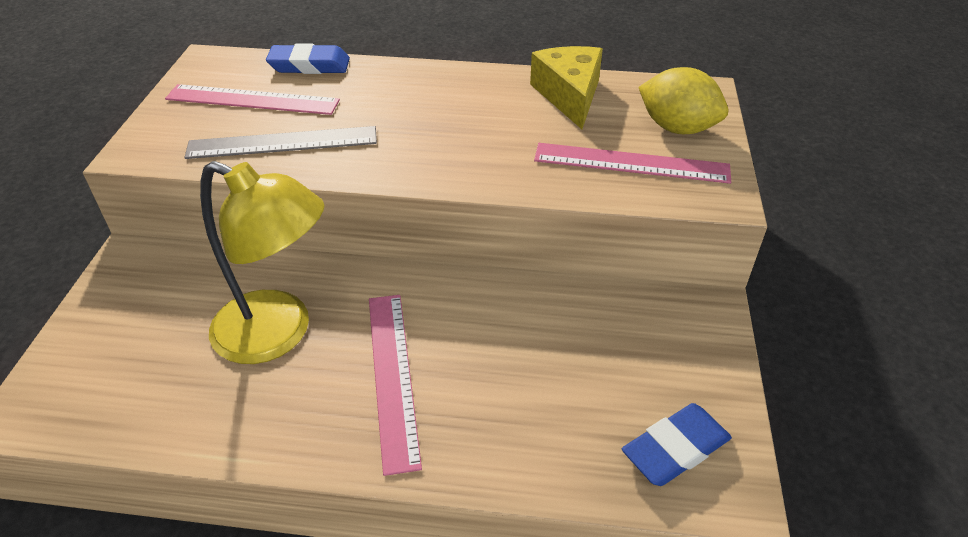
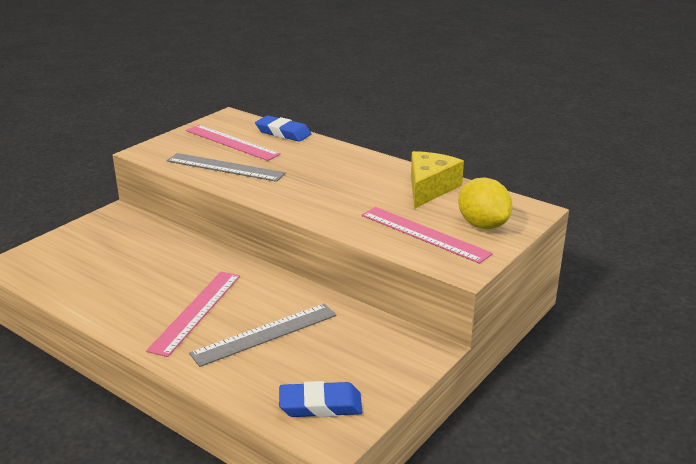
camera: 30 degrees right, 15 degrees down
yellow lamp [200,161,325,364] -> none
none -> grey ruler [189,304,336,367]

